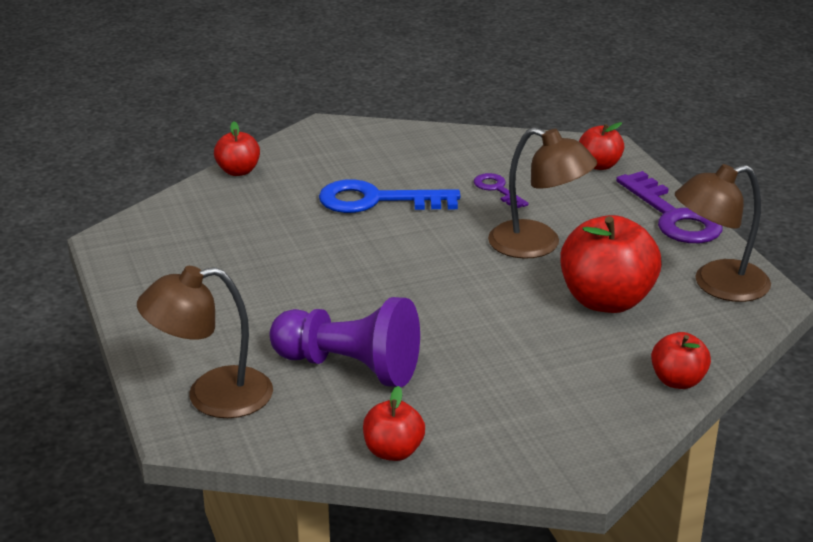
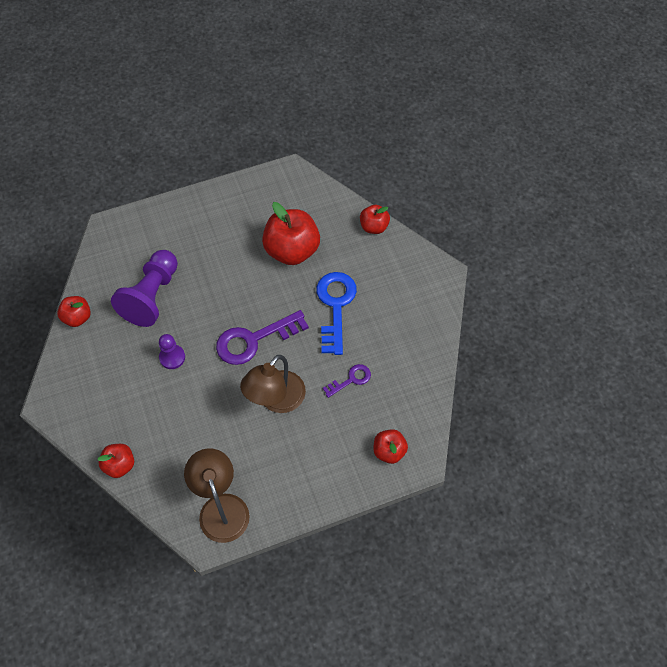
camera: 90 degrees right, 30 degrees up
brown lamp [137,266,273,418] -> none
red apple [560,215,662,313] -> red apple moved to [262,202,320,265]
purple key [616,171,723,243] -> purple key moved to [216,310,309,365]
none -> purple pawn [159,334,185,369]

